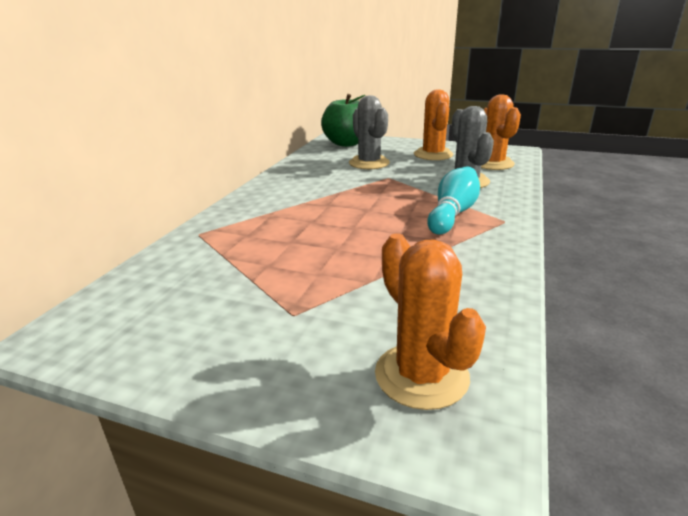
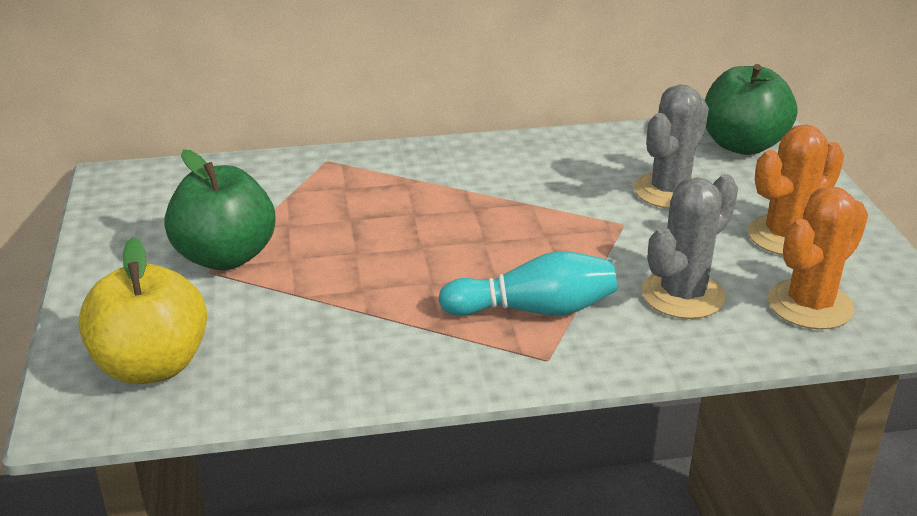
camera: 60 degrees right, 5 degrees up
orange cactus [375,234,486,410] -> yellow apple [78,237,207,384]
none -> green apple [164,149,275,270]

